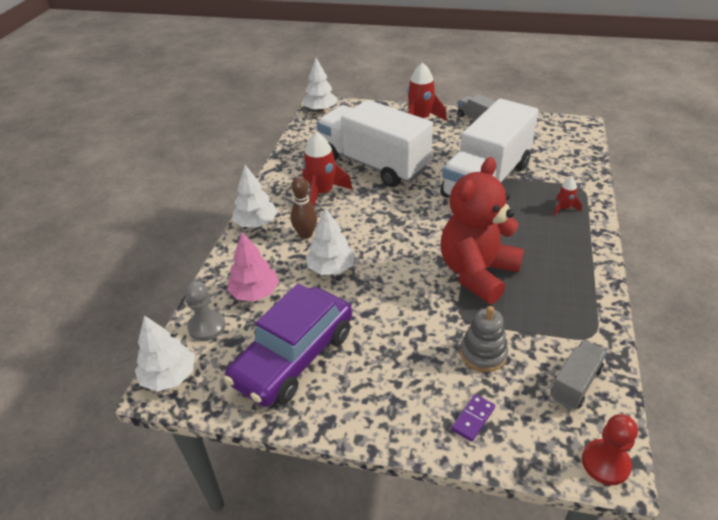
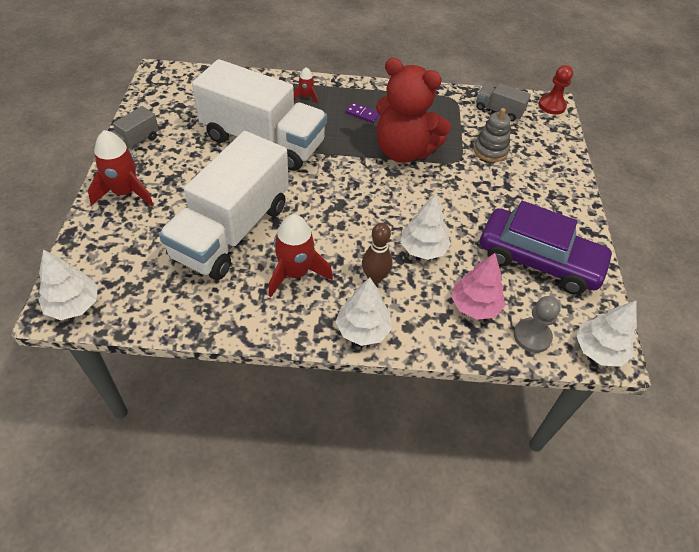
camera: 105 degrees left, 10 degrees up
purple domino [451,394,495,442] -> purple domino moved to [345,102,380,123]

